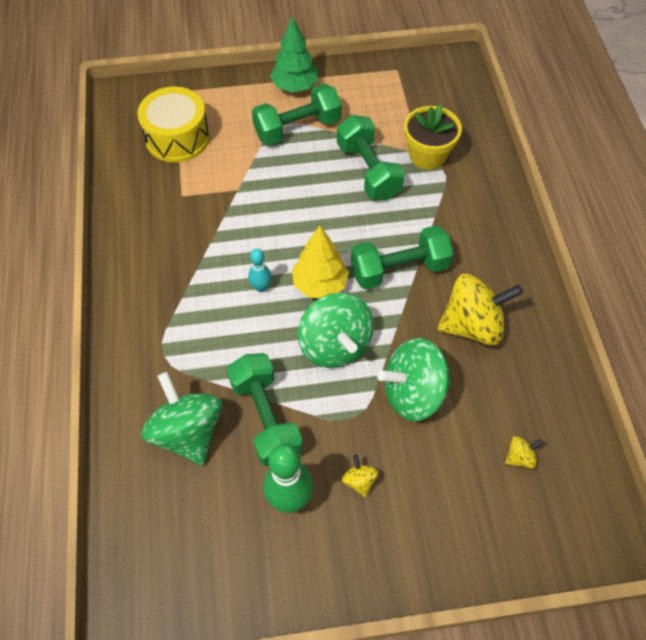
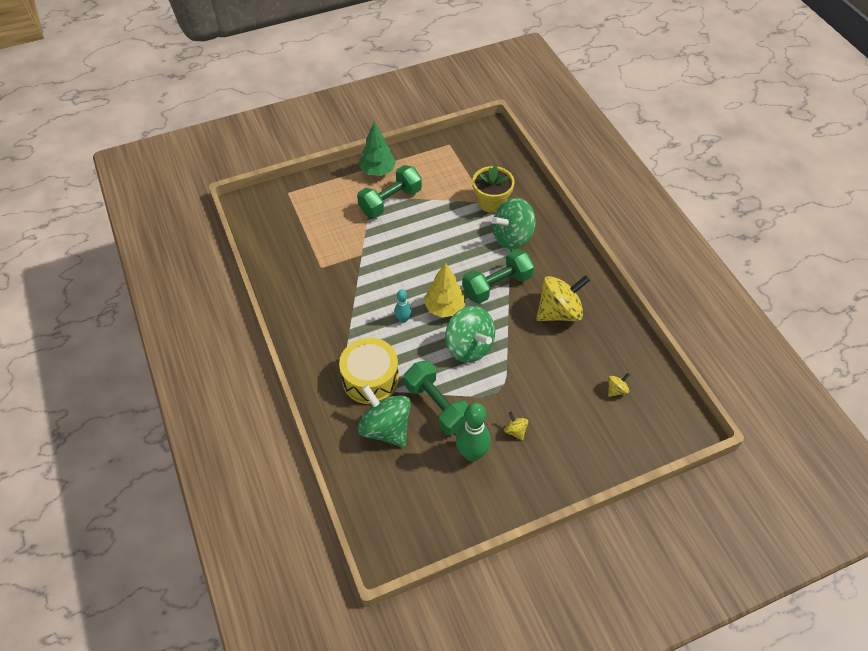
camera: 15 degrees left, 5 degrees down
yellow drum [137,87,210,163] -> yellow drum moved to [339,338,399,404]
green dumbbell [337,115,405,200] -> none
green spinning top [377,338,451,421] -> green spinning top moved to [492,197,535,250]

